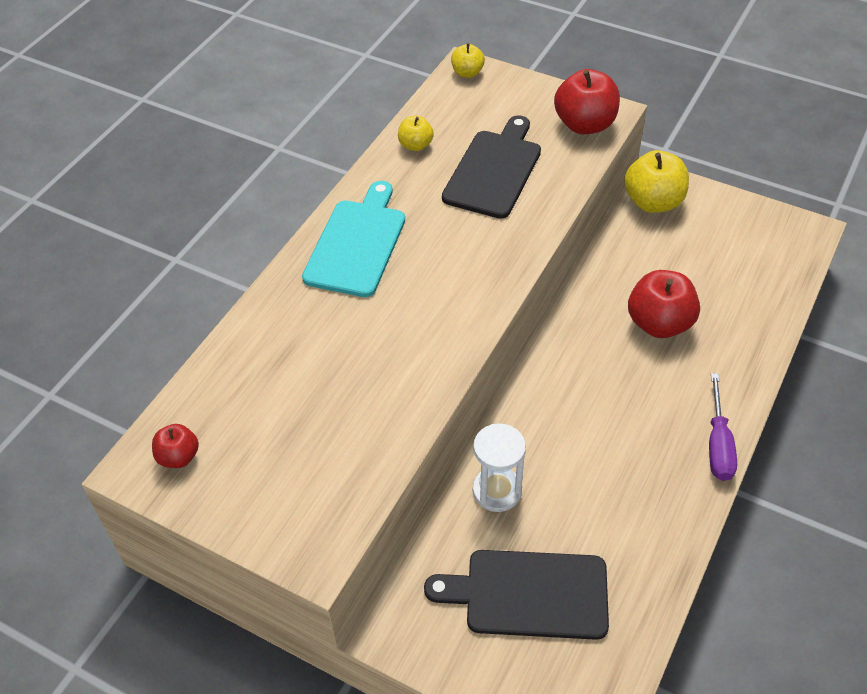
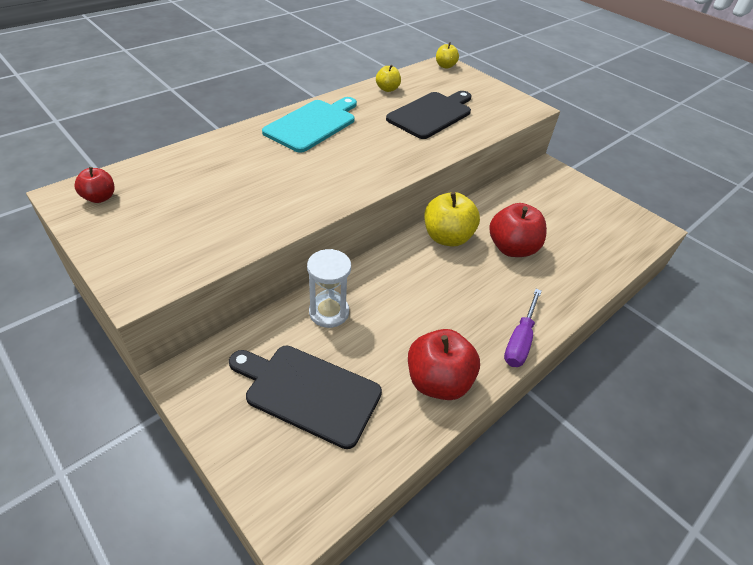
camera: 15 degrees right, 5 degrees down
red apple [554,69,620,134] -> red apple moved to [408,329,480,400]
yellow apple [624,150,689,213] -> yellow apple moved to [424,192,480,247]

